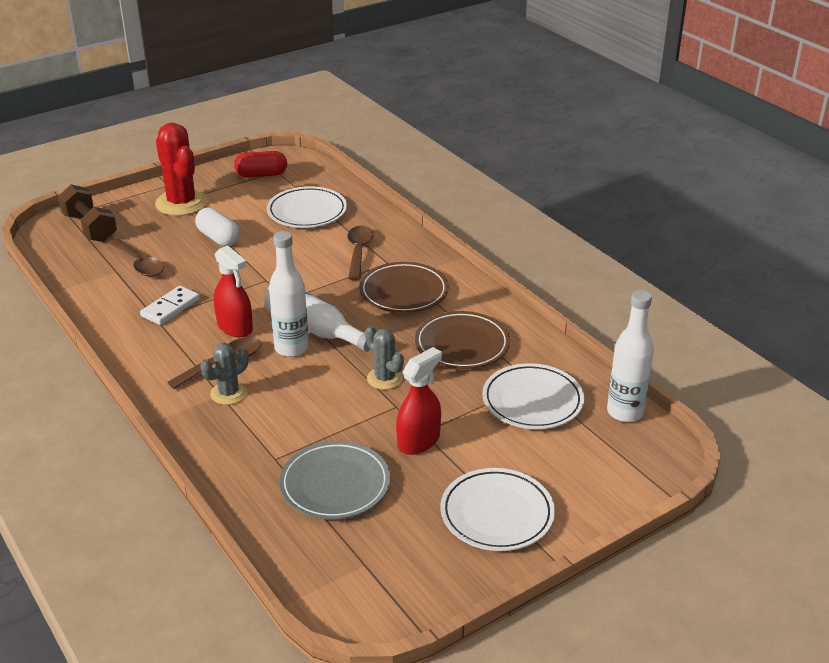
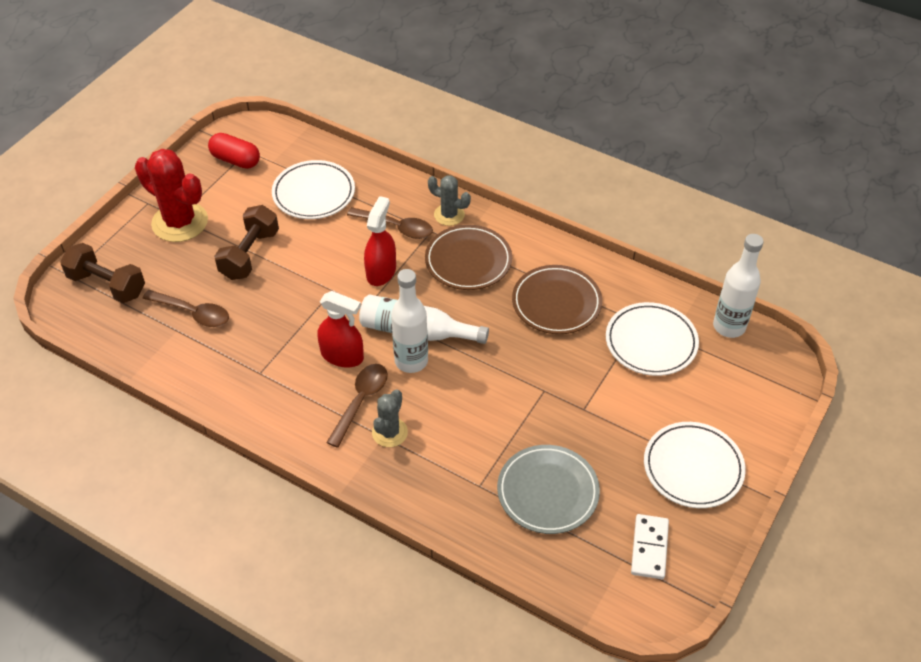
camera: 25 degrees left, 15 degrees up
white domino [140,286,200,325] -> white domino moved to [631,514,669,579]
white capsule [195,207,240,246] -> brown dumbbell [214,205,279,280]
red capsule [234,151,287,177] -> red capsule turned 60 degrees clockwise [208,133,260,169]
brown spoon [347,226,374,280] -> brown spoon turned 135 degrees clockwise [347,207,433,239]
grey cactus [365,326,404,390] -> grey cactus moved to [428,175,471,226]
red spray bottle [396,347,442,455] -> red spray bottle moved to [364,196,396,286]

